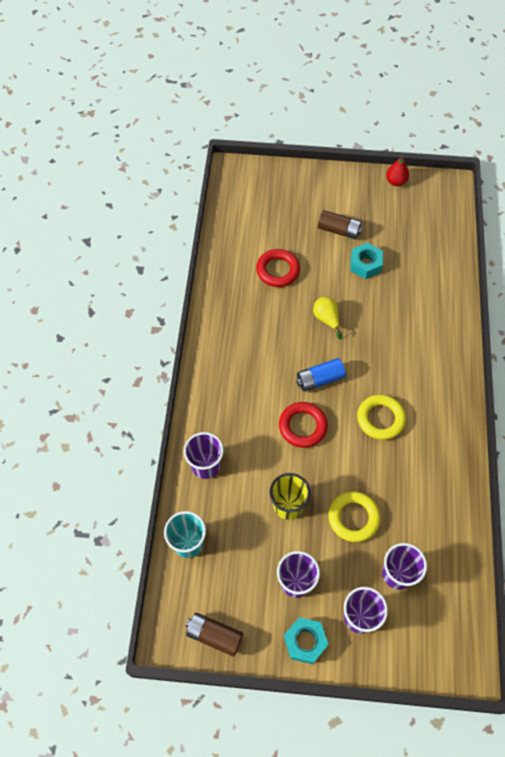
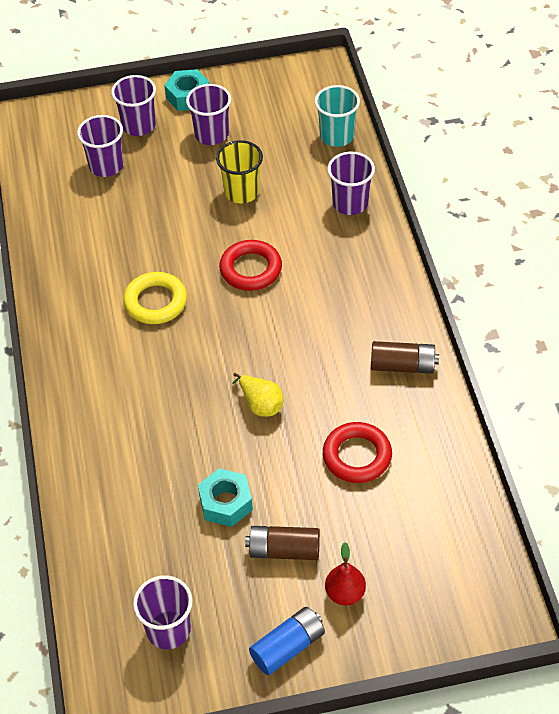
camera: 165 degrees right, 10 degrees down
brown battery [186,613,243,657] -> brown battery moved to [371,341,439,374]
blue battery [296,358,346,392] -> blue battery moved to [249,607,325,675]
yellow ring [328,491,380,542] -> none
red pear [386,156,409,186] -> red pear moved to [325,542,366,605]
none -> purple cup [133,575,193,649]

